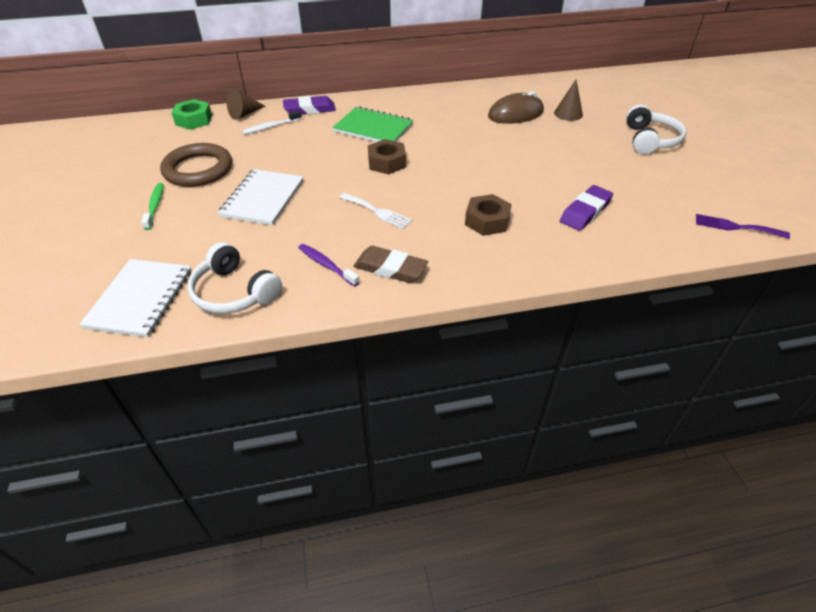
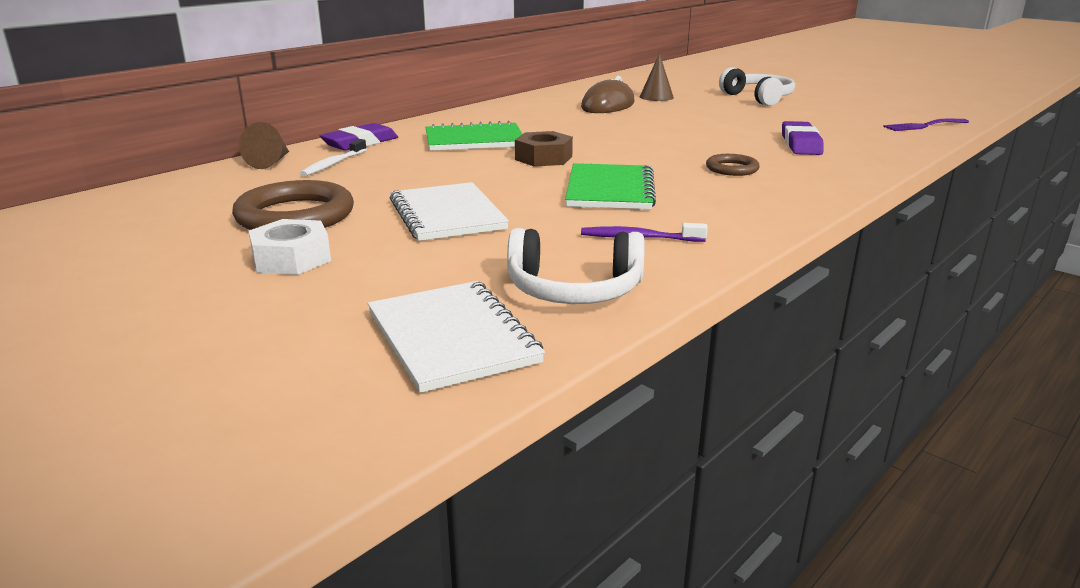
camera: 35 degrees left, 20 degrees down
green toothbrush [141,183,164,230] -> white nut [249,219,331,275]
green nut [172,99,212,130] -> none
white fork [340,193,412,229] -> green notebook [565,163,656,209]
brown eraser [353,246,428,283] -> none
brown nut [465,194,512,236] -> brown ring [706,154,760,176]

